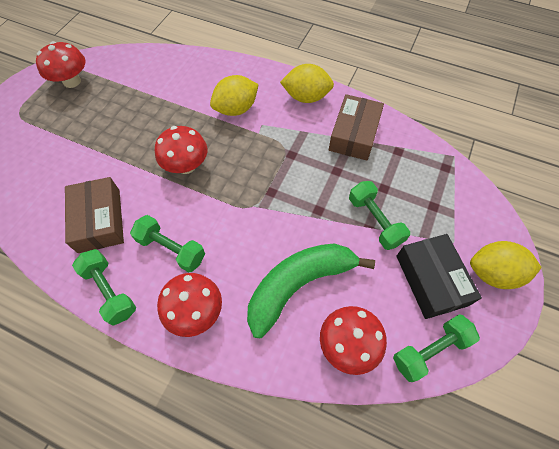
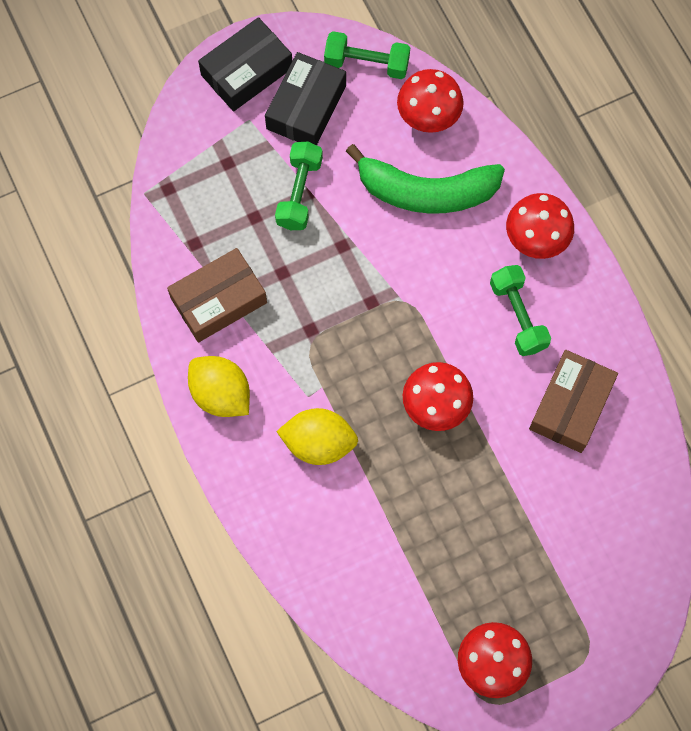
camera: 140 degrees left, 10 degrees up
green dumbbell [72,249,136,326] -> none
yellow lemon [470,241,542,289] -> black box [198,17,292,111]

